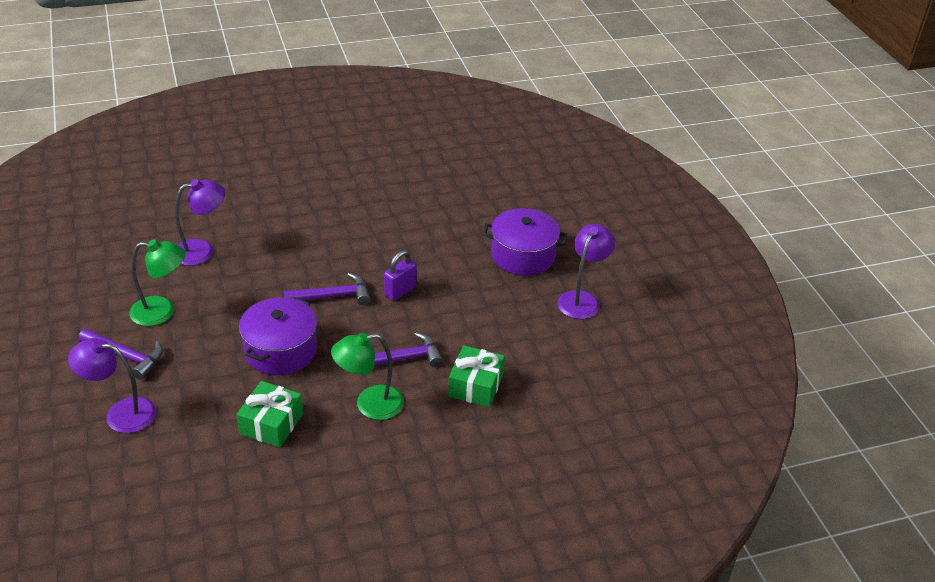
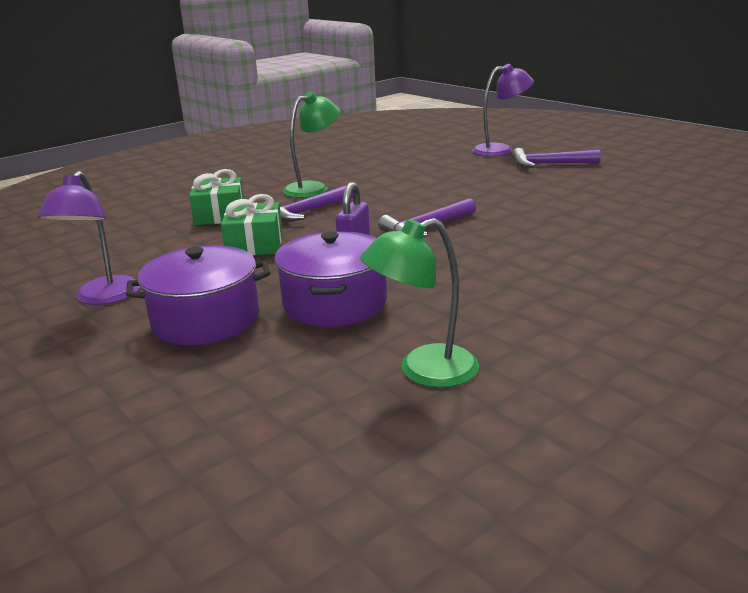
camera: 160 degrees right, 15 degrees down
green lamp [129,239,186,326] -> green lamp moved to [360,218,479,388]
purple lamp [175,179,225,266] -> none
green gift [237,381,303,448] -> green gift moved to [221,194,283,255]
purple pot [239,297,317,375] -> purple pot moved to [275,231,387,327]

